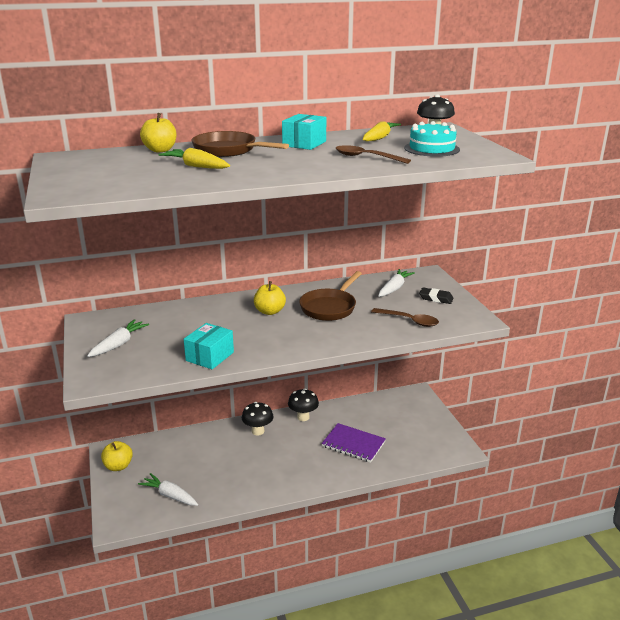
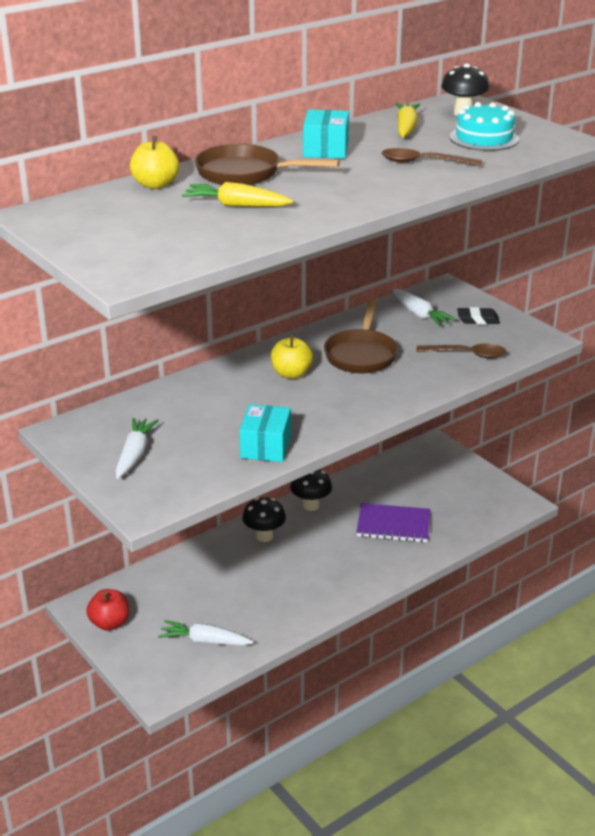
camera: 20 degrees left, 5 degrees up
yellow apple [101,441,133,471] -> red apple [86,589,129,631]
white carrot [378,269,415,297] -> white carrot turned 135 degrees clockwise [393,289,457,327]

